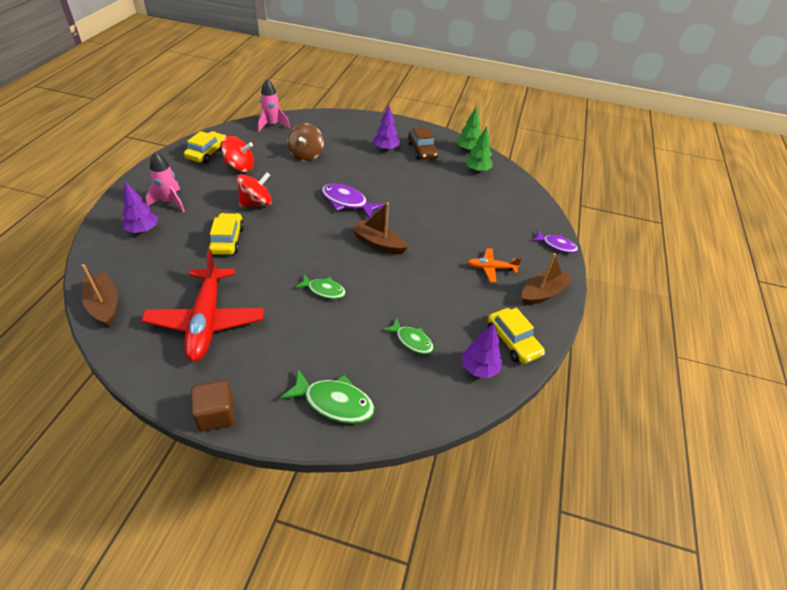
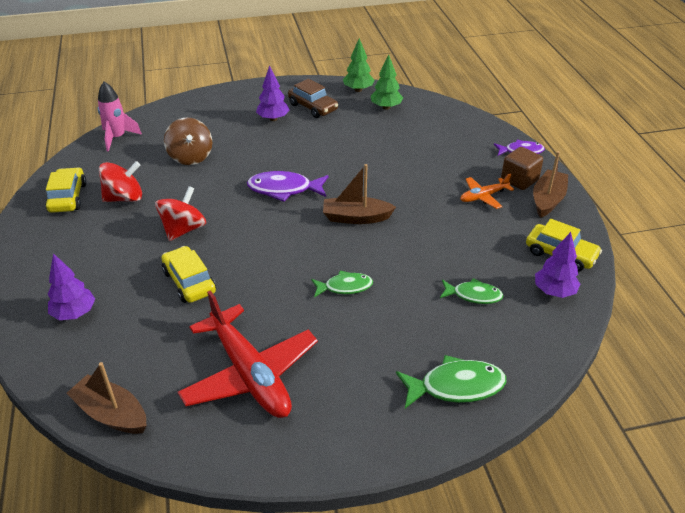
camera: 25 degrees left, 5 degrees down
pink rocket [146,152,185,212] -> none
brown cube [191,380,235,432] -> brown cube moved to [501,147,543,190]

